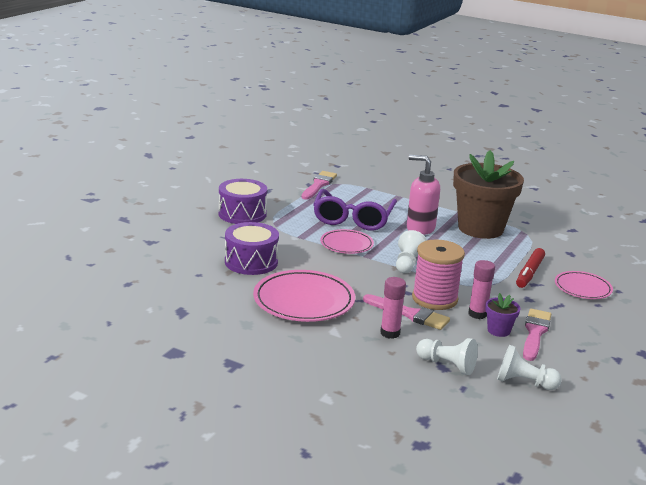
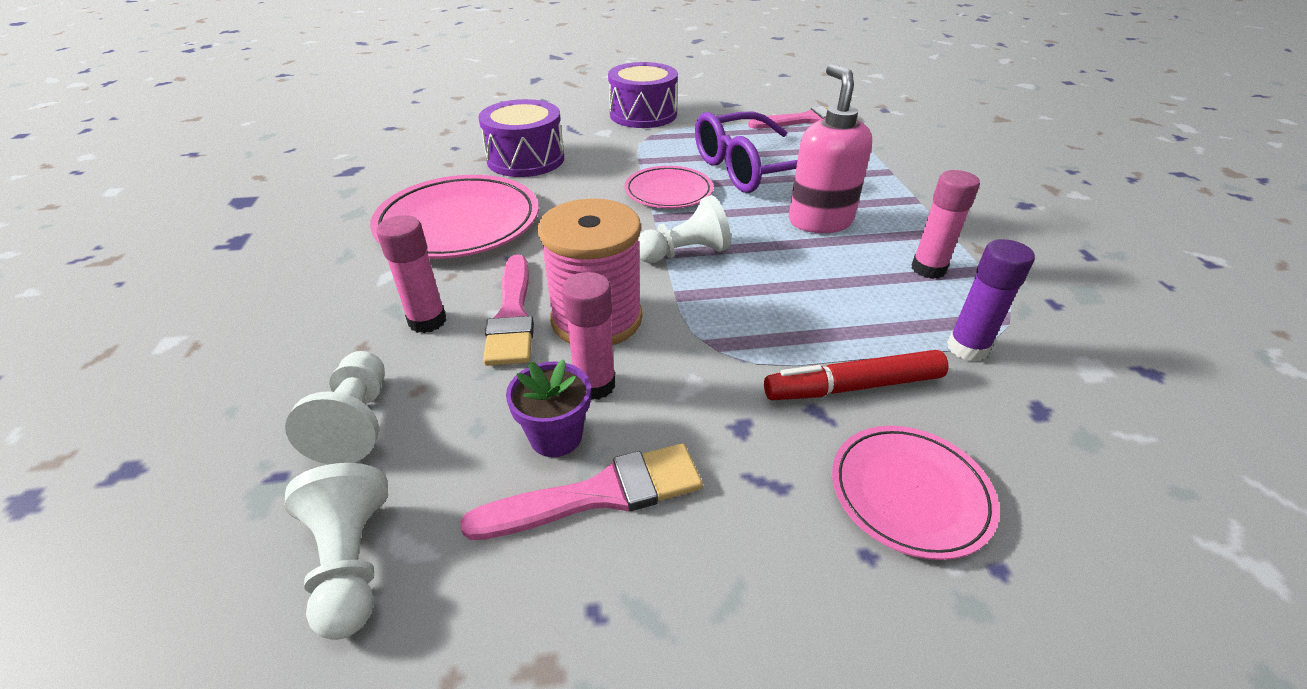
camera: 55 degrees right, 15 degrees up
brown flower pot [453,150,524,239] -> pink glue stick [912,170,980,279]
none -> purple glue stick [947,239,1035,362]

